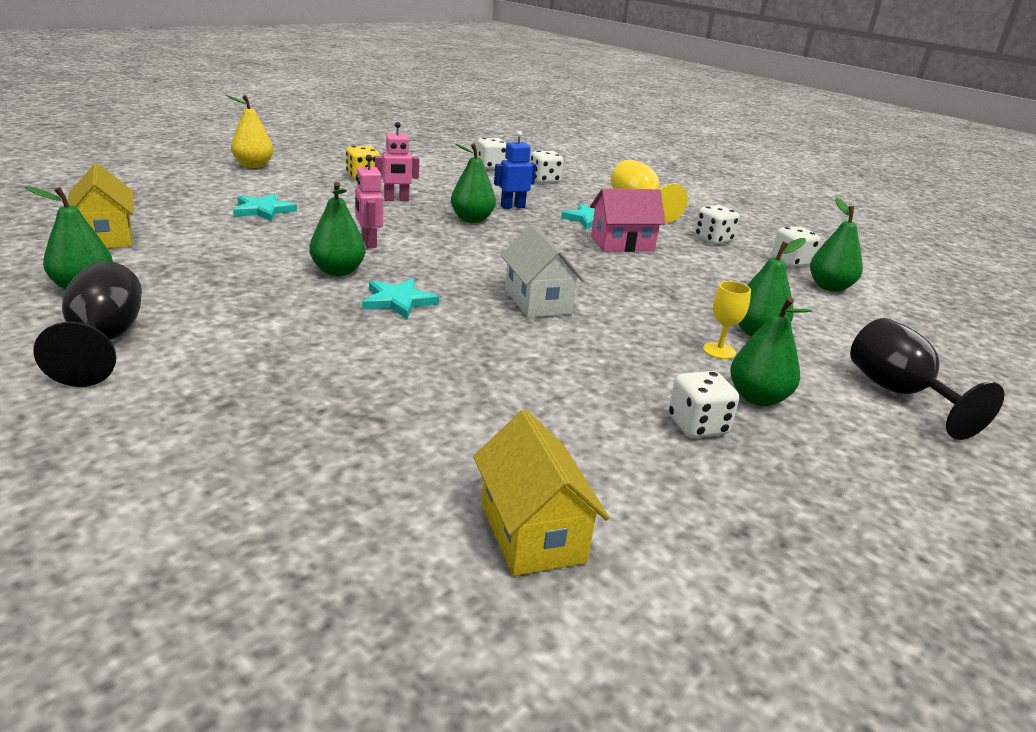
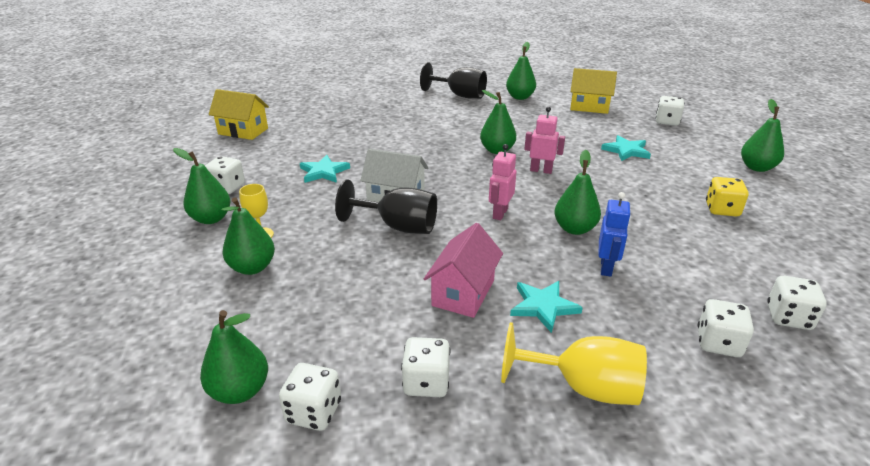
camera: 130 degrees right, 5 degrees up
yellow pear [226,95,273,168] -> green pear [741,99,784,172]
turquoise star [362,278,439,319] -> turquoise star moved to [300,155,350,183]
pink robot [375,122,419,201] -> pink robot moved to [489,144,517,220]
black goblet [850,318,1004,440] -> black goblet moved to [335,179,437,234]
none -> white dice [655,96,684,126]

